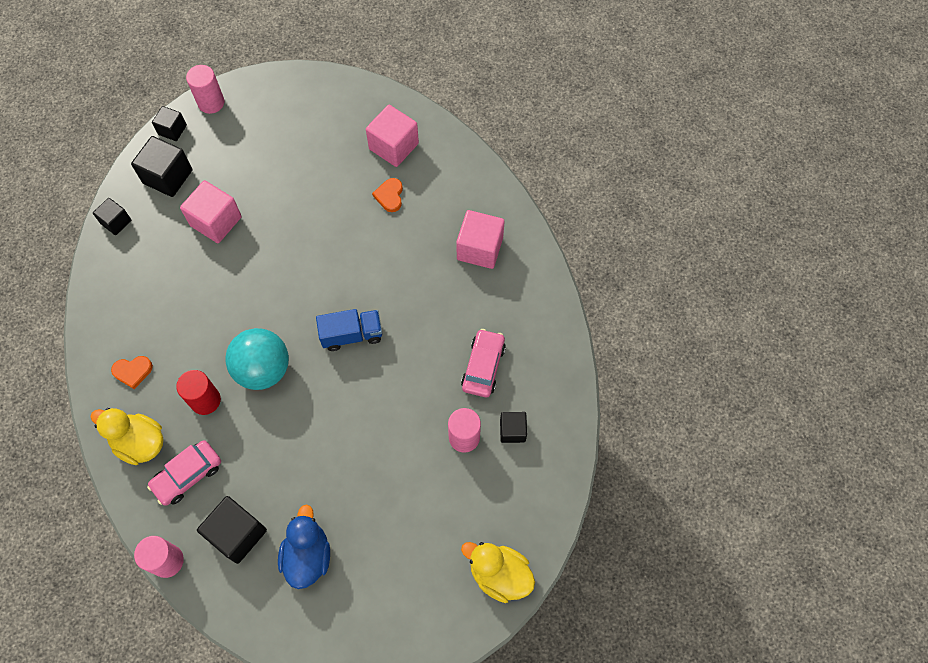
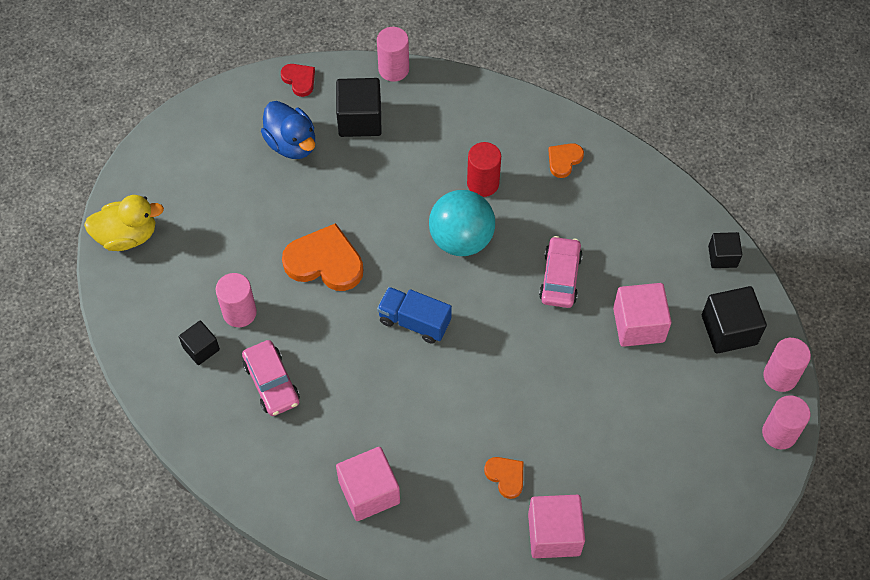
camera: 140 degrees right, 5 degrees down
yellow duck [90,408,163,465] -> none
pink car [147,440,221,506] -> pink car moved to [539,236,583,308]
black cube [152,106,187,141] -> pink cylinder [763,338,811,392]
blue truck [316,309,382,351] -> blue truck turned 75 degrees clockwise [377,287,452,344]
none -> red heart [281,64,315,97]
none -> orange heart [282,223,363,291]

